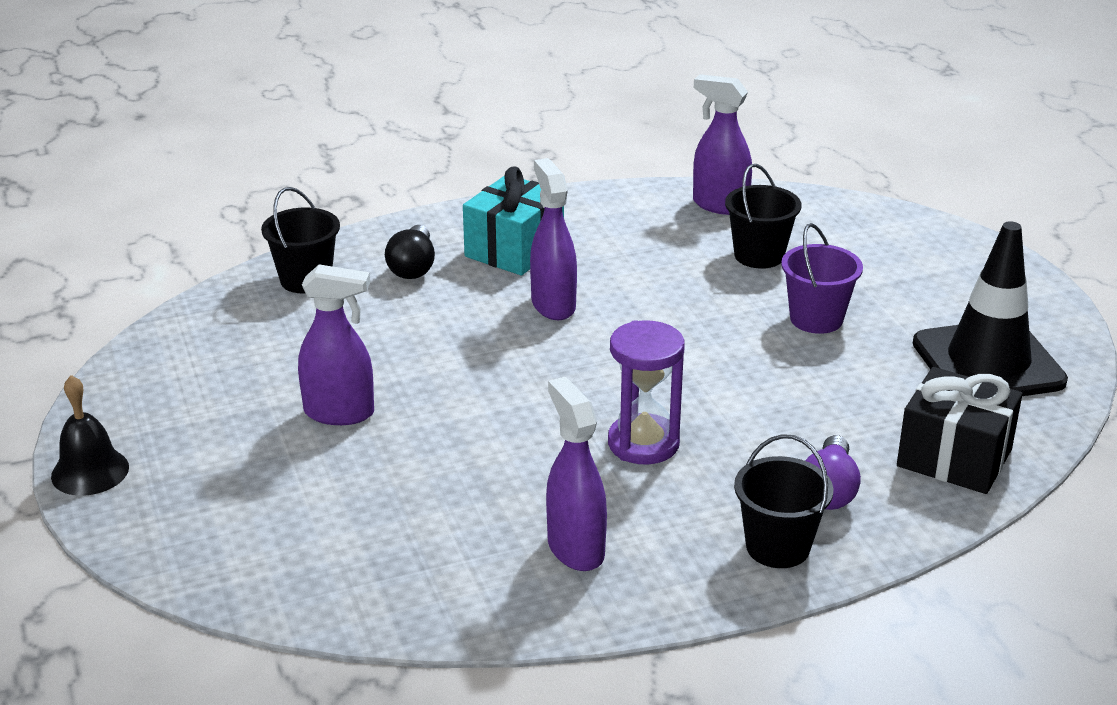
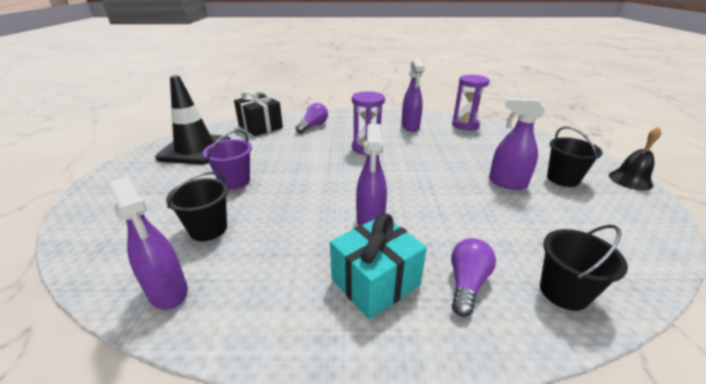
camera: 160 degrees left, 0 degrees up
black light bulb [385,225,435,279] -> purple light bulb [451,238,496,317]
black bucket [734,434,833,568] -> black bucket moved to [547,126,603,187]
none -> purple hourglass [452,75,490,131]

